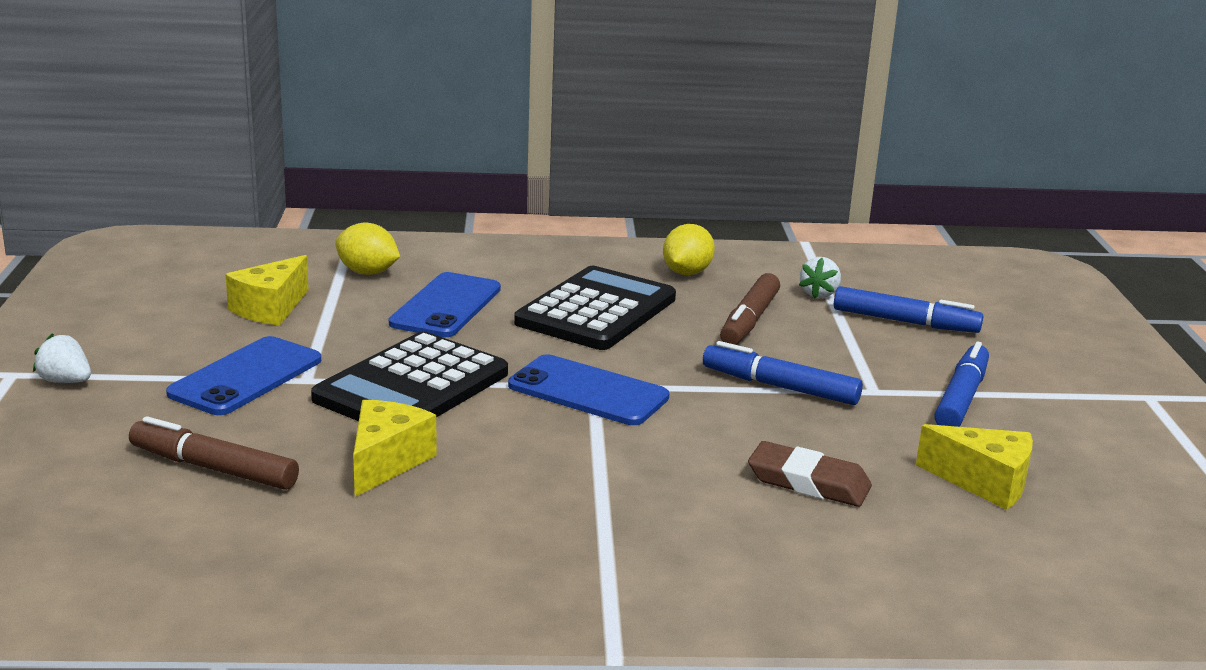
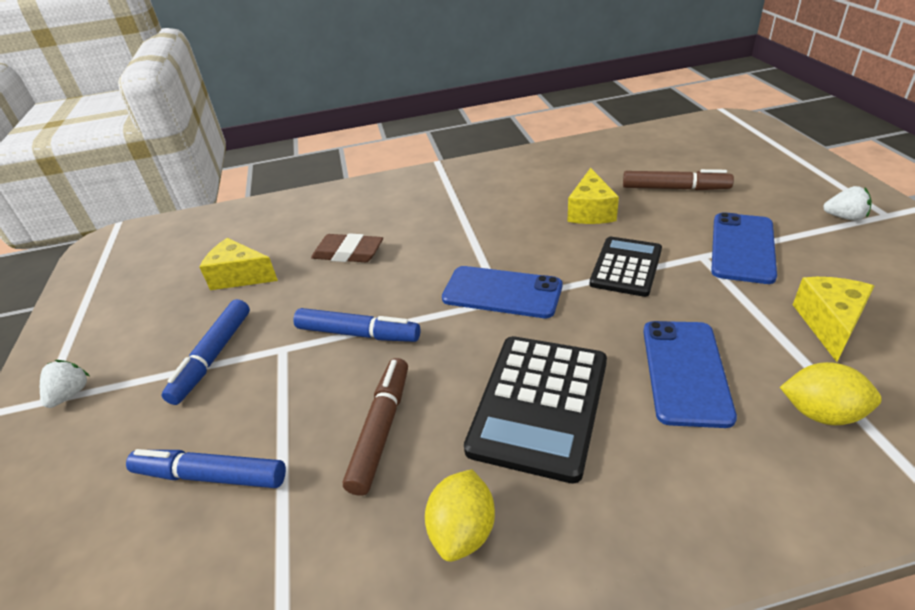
camera: 175 degrees right, 15 degrees up
black calculator [311,332,508,421] -> black calculator [590,237,662,297], size x0.65
white strawberry [799,257,841,298] -> white strawberry moved to [40,360,89,408]

